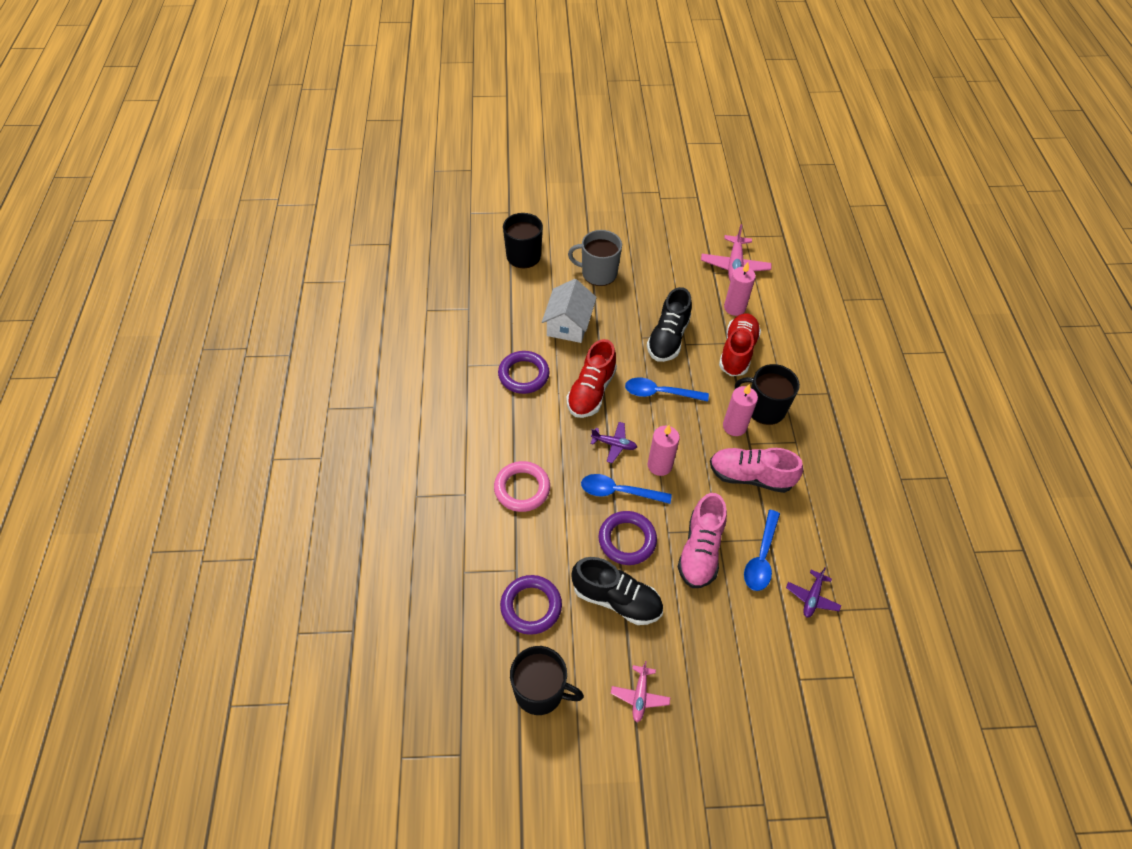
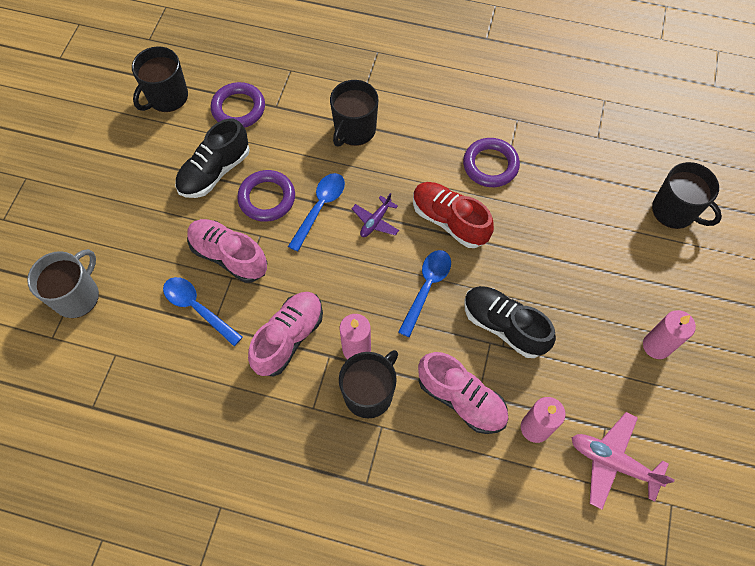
camera: 110 degrees right, 10 degrees up
pink ring [494,461,550,512] -> black mug [330,80,378,147]
white house [542,279,597,343] -> none
grey mug [568,230,622,286] -> grey mug moved to [27,249,99,318]
pink plane [611,661,670,722] -> none
pink candle [648,425,680,476] -> pink candle moved to [643,310,696,359]
red shoe [719,313,761,376] -> pink shoe [418,352,508,434]
purple plane [786,567,841,618] -> none

